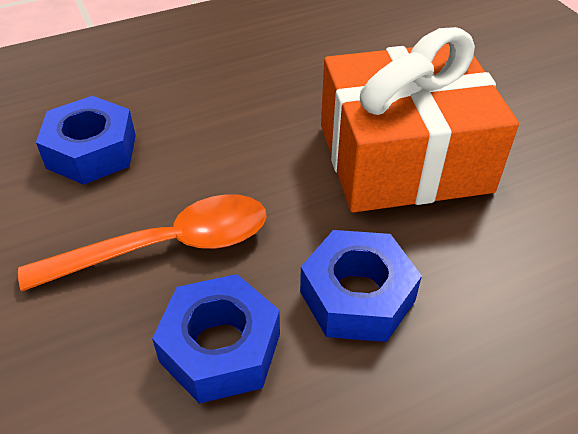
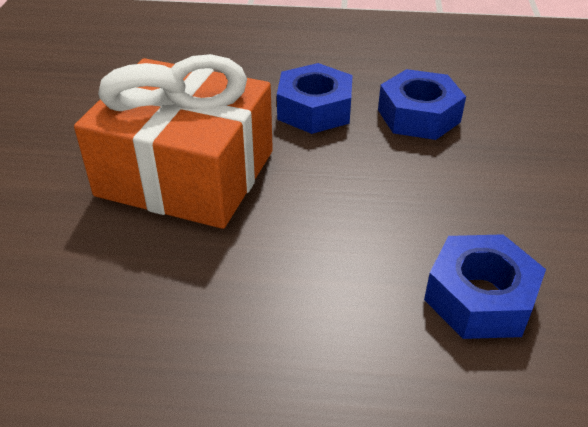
camera: 150 degrees left, 5 degrees down
orange spoon [18,194,267,292] -> none

